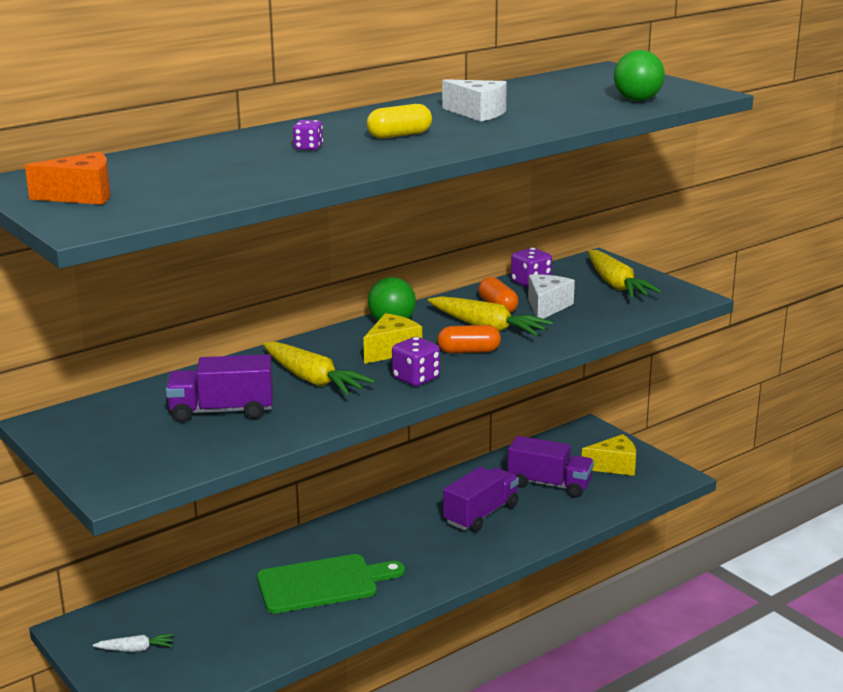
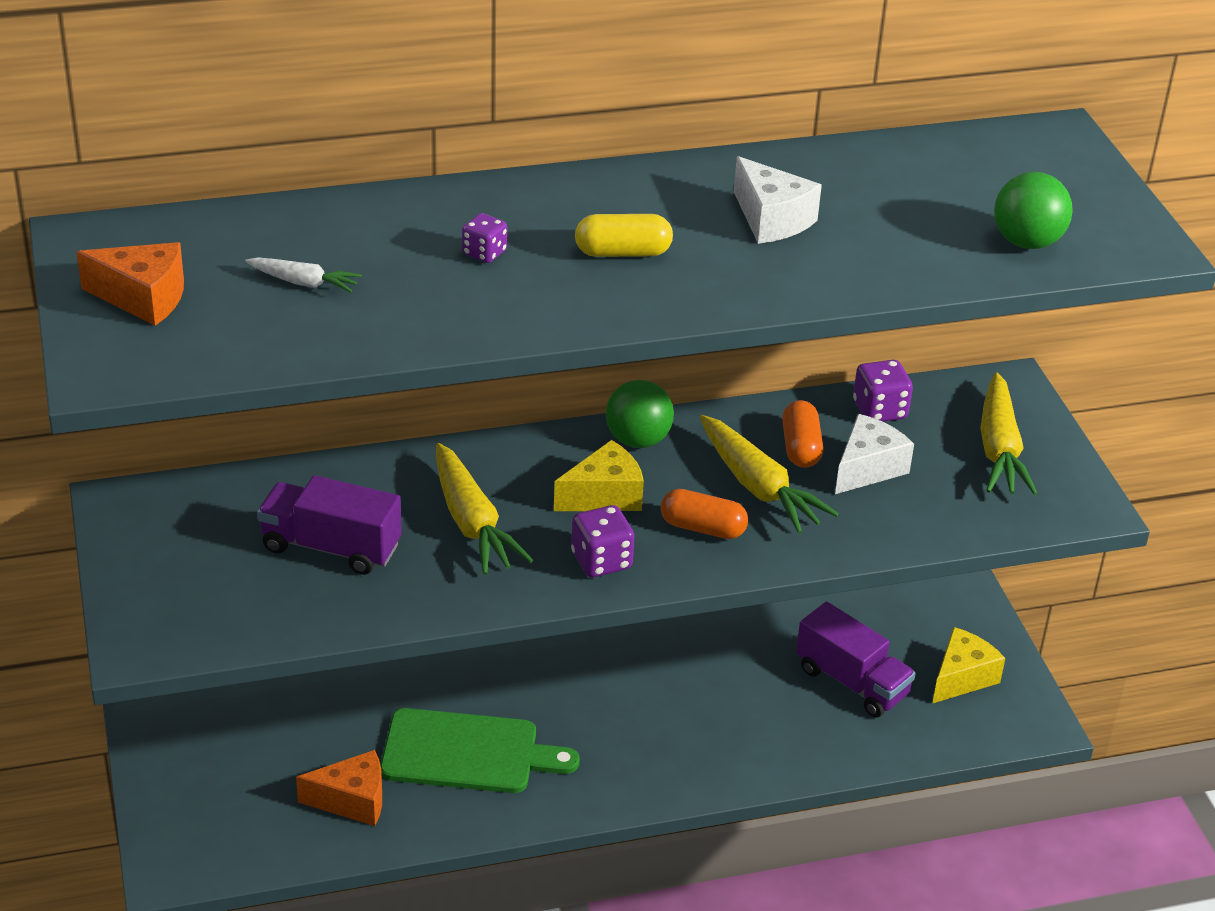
camera: 20 degrees right, 15 degrees up
white carrot [93,634,174,652] -> white carrot moved to [245,257,362,292]
purple truck [443,467,519,532] -> none
yellow cheese [582,434,636,476] -> yellow cheese turned 60 degrees counterclockwise [932,627,1005,704]
none -> orange cheese [296,750,382,826]

